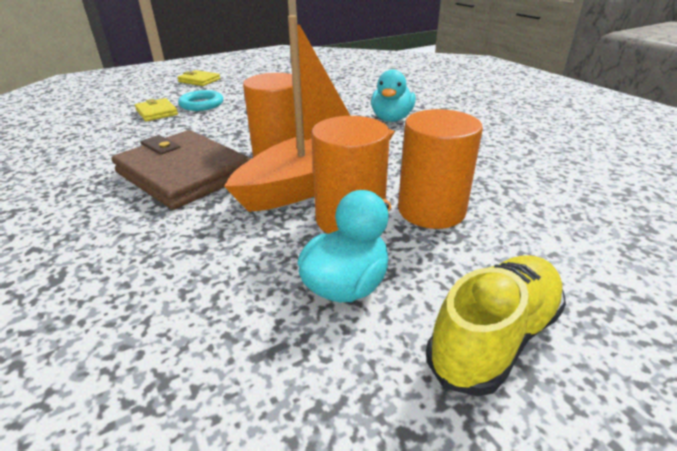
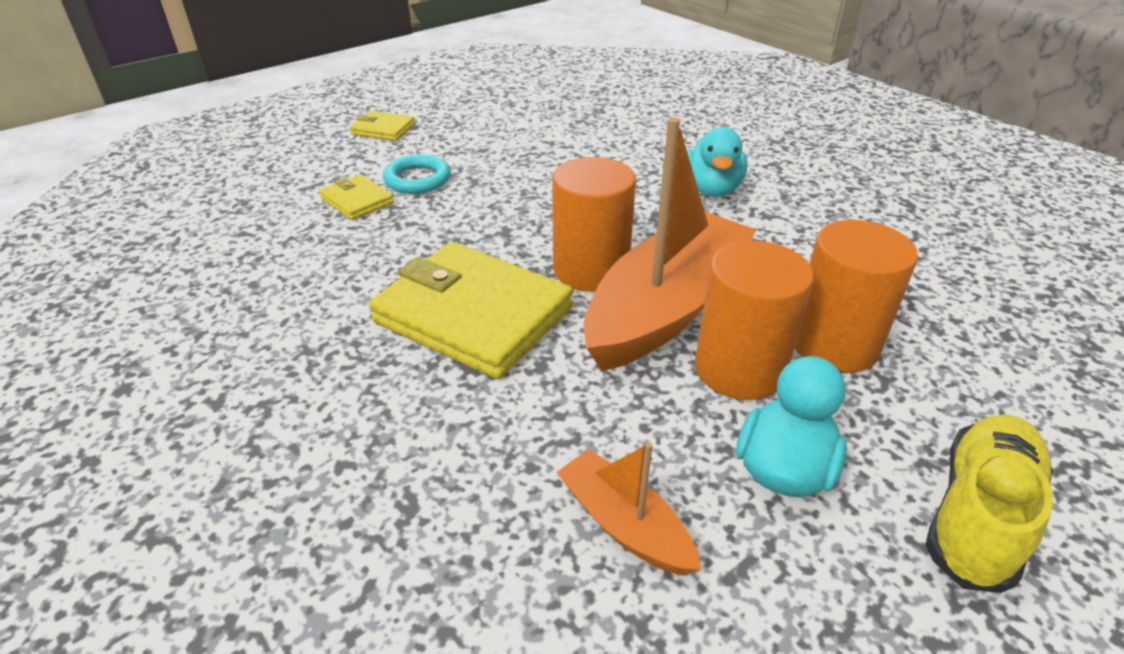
camera: 10 degrees left, 5 degrees up
brown wallet [111,130,250,210] -> yellow wallet [369,242,573,379]
none -> orange boat [557,442,701,575]

